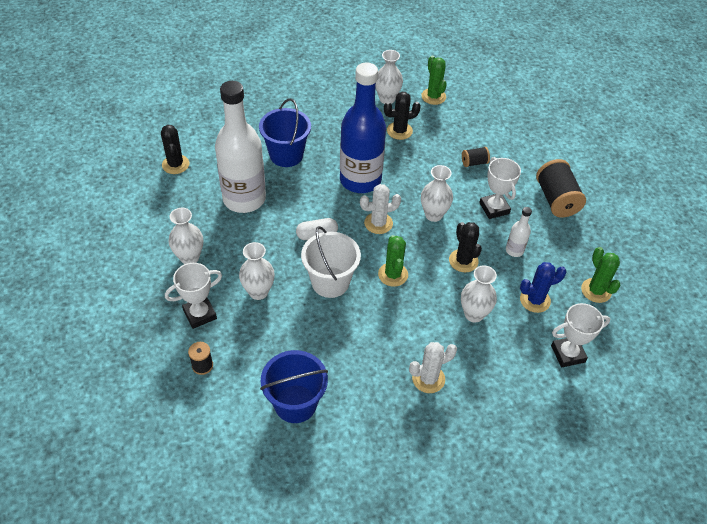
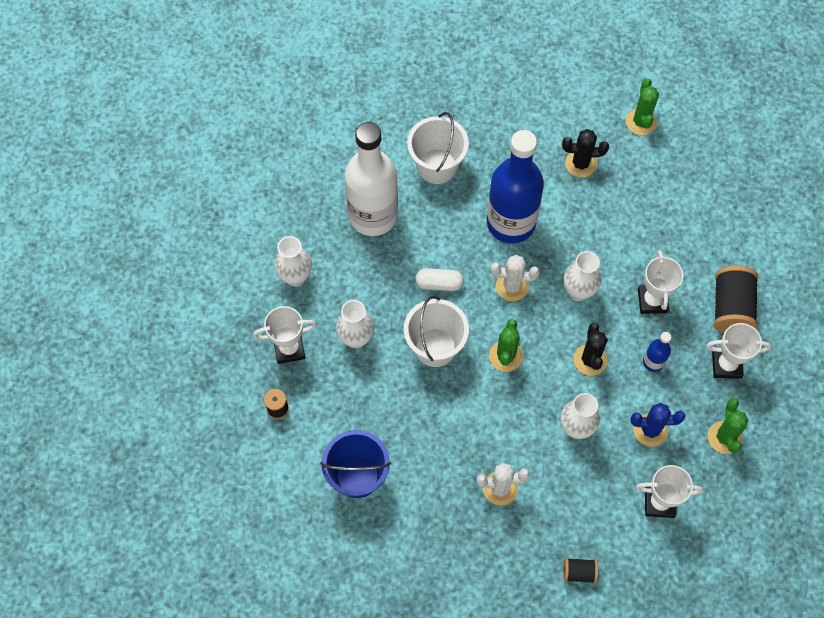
camera: 20 degrees right, 15 degrees up
black cactus [161,125,189,174] -> none
blue bucket [259,98,311,167] -> white bucket [407,112,469,184]
white vase [376,50,403,104] -> none
black spool [462,147,490,167] -> black spool moved to [563,558,598,583]
white bottle [506,207,532,257] -> blue bottle [643,332,671,372]
none -> white trophy [706,323,772,379]

